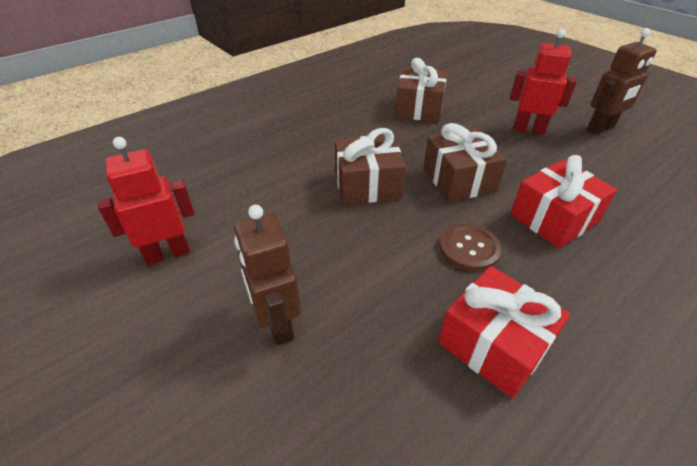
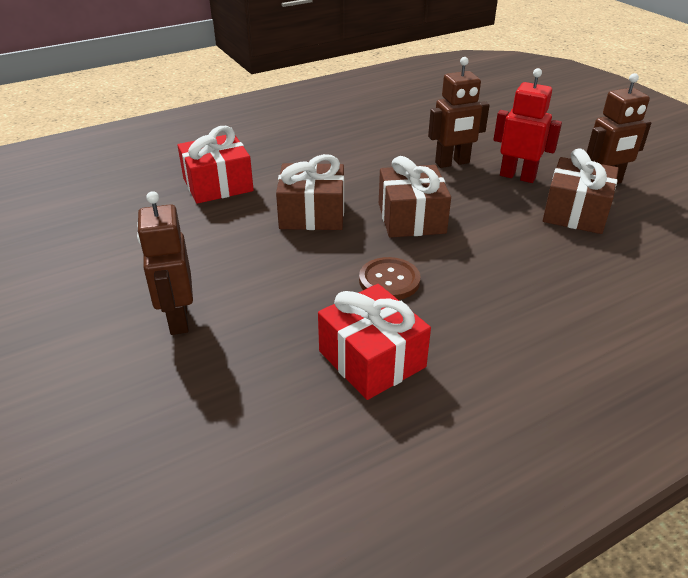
camera: 10 degrees right, 5 degrees down
red robot [98,137,195,265] -> none
brown gift [395,58,447,122] -> brown gift moved to [543,148,619,234]
red gift [510,155,617,248] -> red gift moved to [177,126,254,204]
none -> brown robot [428,57,489,168]

